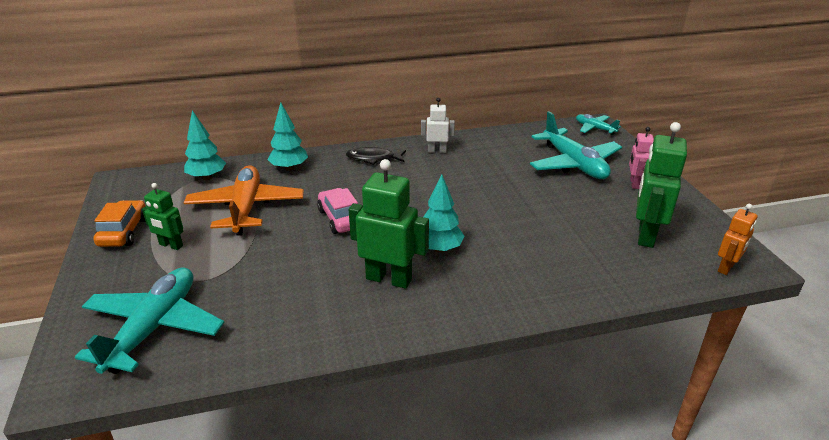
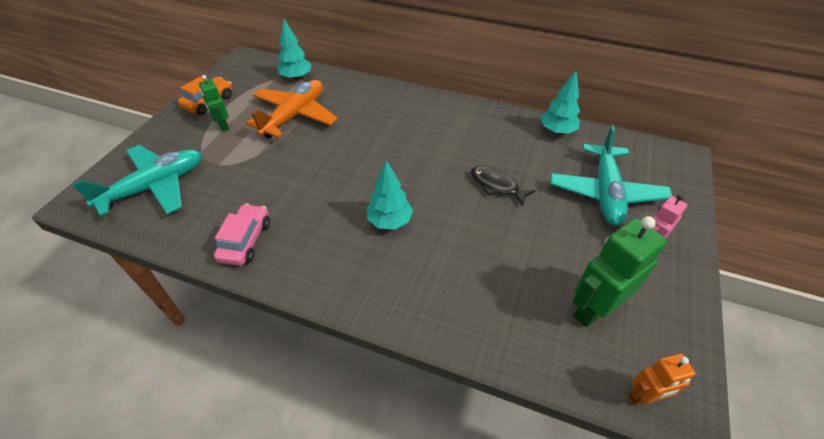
camera: 35 degrees right, 15 degrees up
turquoise tree [268,102,308,171] -> turquoise tree moved to [541,71,580,134]
pink car [317,188,358,234] -> pink car moved to [214,204,270,266]
black fish [346,147,406,165] -> black fish moved to [470,166,535,206]
green robot [349,159,429,289] -> none
white robot [421,98,455,153] -> none
turquoise plane [576,114,621,135] -> none

